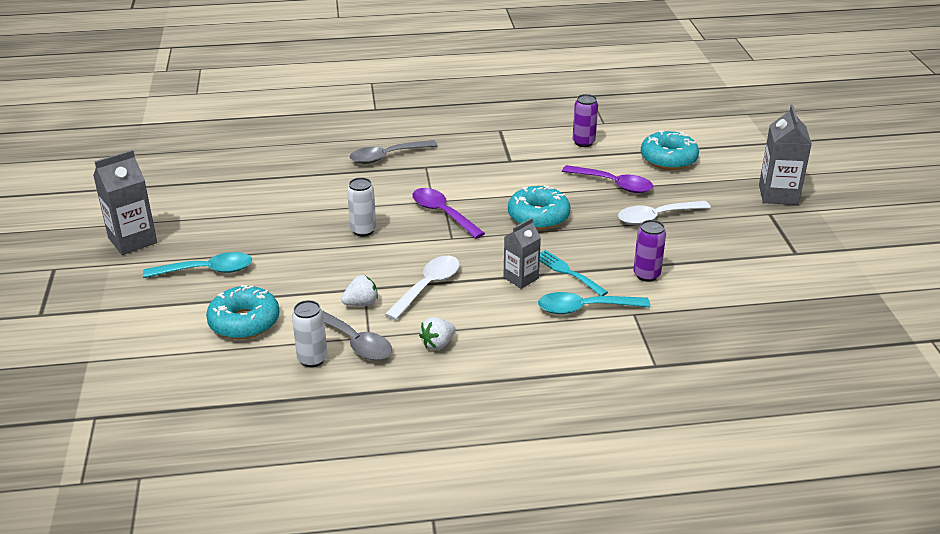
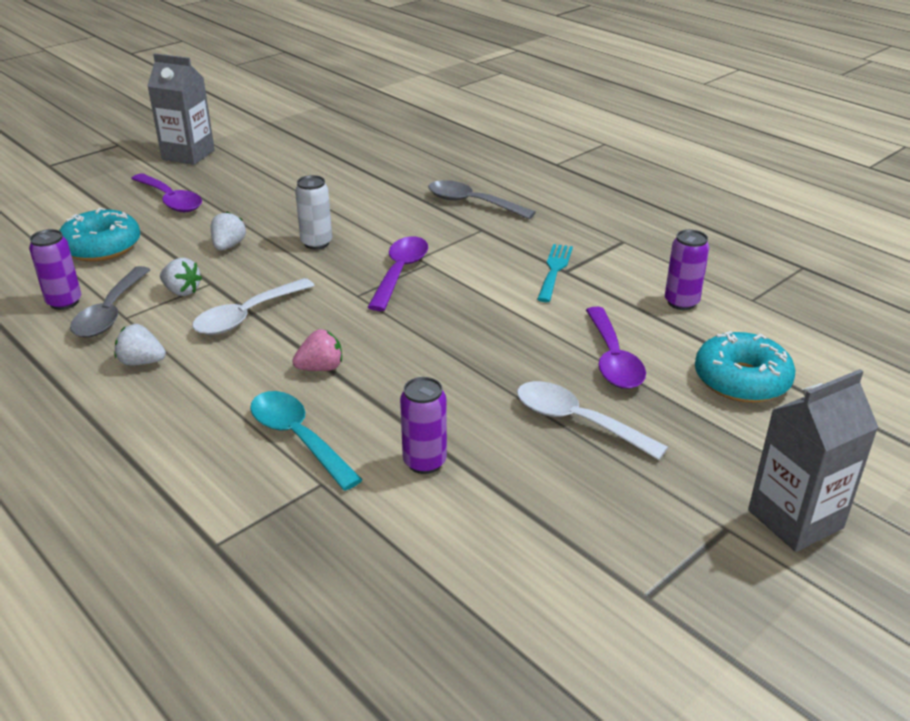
camera: 55 degrees right, 0 degrees up
turquoise spoon [143,252,252,278] -> purple spoon [131,174,202,212]
white can [292,300,328,367] -> purple can [29,229,81,310]
white spoon [384,256,460,320] -> white spoon turned 135 degrees clockwise [192,278,315,335]
grey carton [503,218,541,289] -> pink strawberry [292,329,342,371]
turquoise donut [508,185,571,230] -> none
turquoise fork [540,250,608,296] -> turquoise fork moved to [537,244,573,302]
none -> white strawberry [210,212,246,250]

